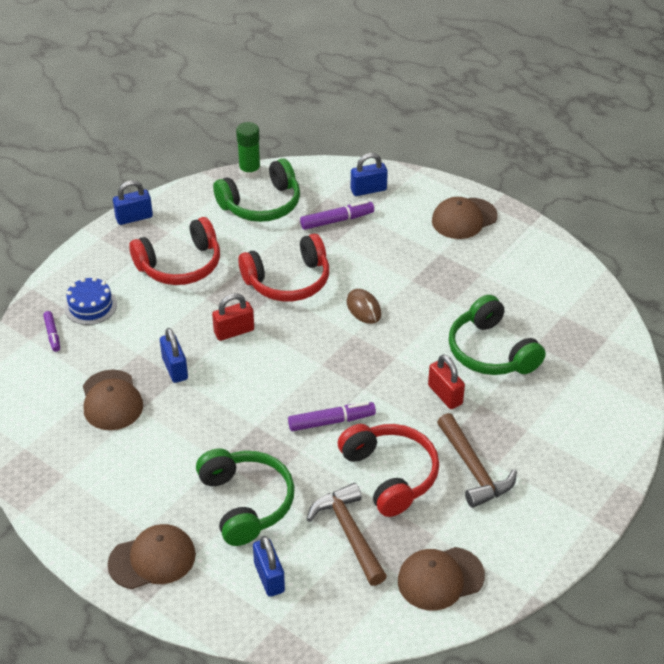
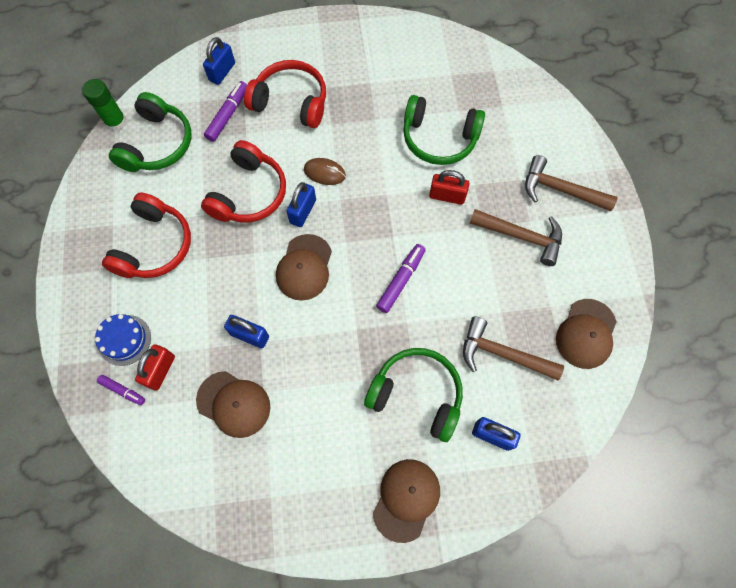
camera: 45 degrees left, 25 degrees up
blue padlock [113,180,153,225] -> blue padlock moved to [286,182,316,227]
red padlock [212,293,254,341] -> red padlock moved to [135,344,175,391]
red headphones [338,424,439,517] -> red headphones moved to [244,60,326,128]
brown cap [432,197,498,239] -> brown cap moved to [276,234,332,301]
none -> brown hammer [525,155,617,211]

